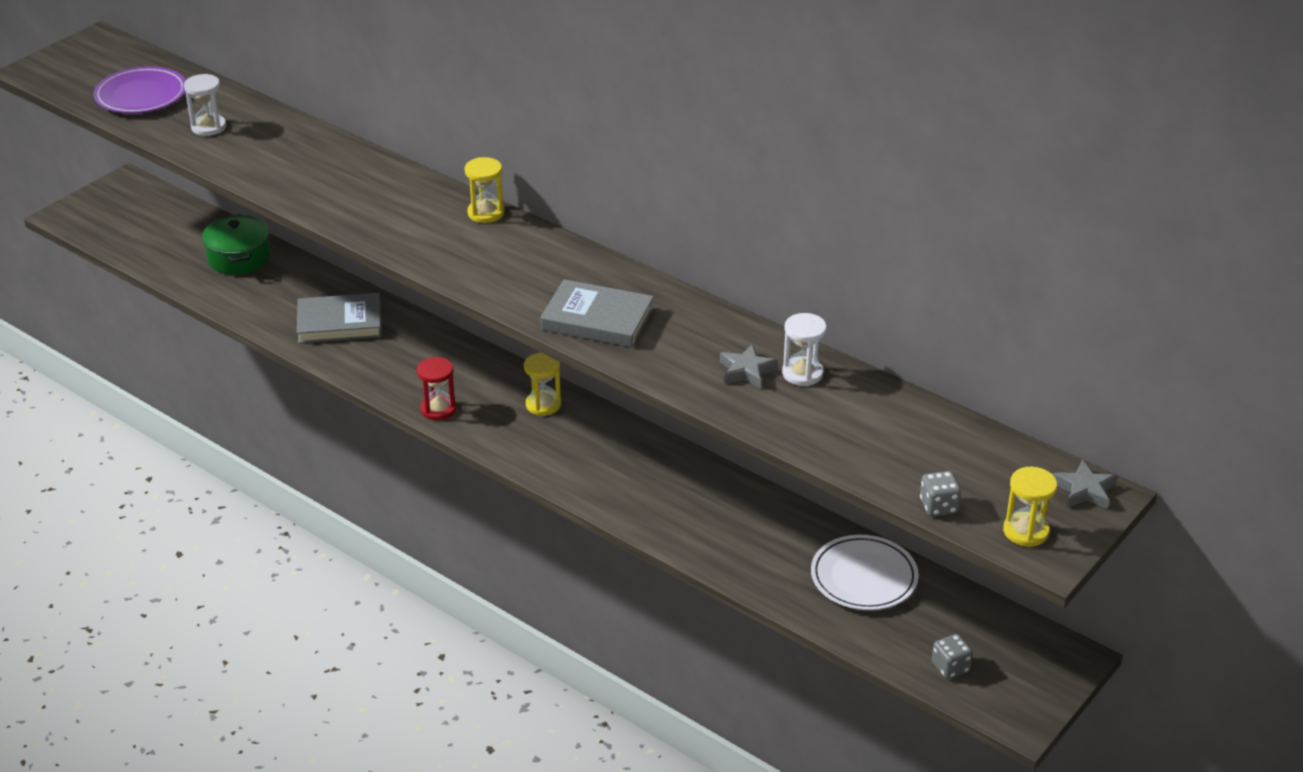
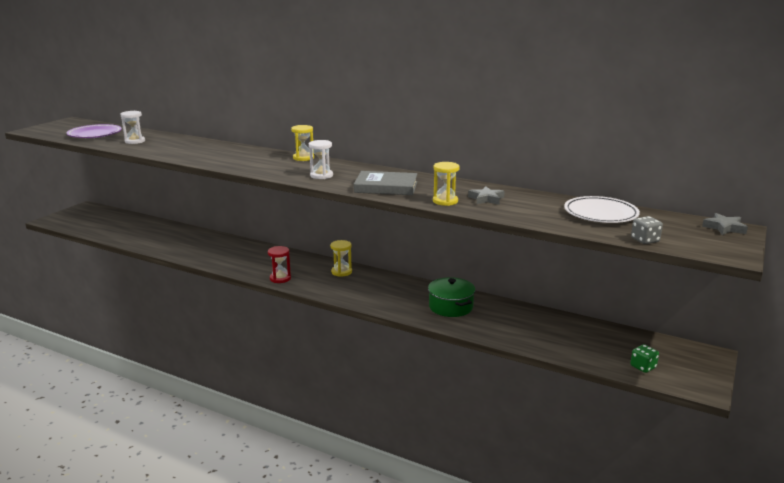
camera: 10 degrees left, 15 degrees down
green pot [202,214,271,275] -> green pot moved to [428,277,476,317]
grey book [297,293,382,343] -> none
white hourglass [782,313,827,386] -> white hourglass moved to [309,140,333,179]
white plate [811,535,919,610] -> white plate moved to [564,196,640,223]
grey dice [932,634,973,679] -> green dice [630,344,659,373]
yellow hourglass [1003,467,1057,547] -> yellow hourglass moved to [433,162,460,206]

